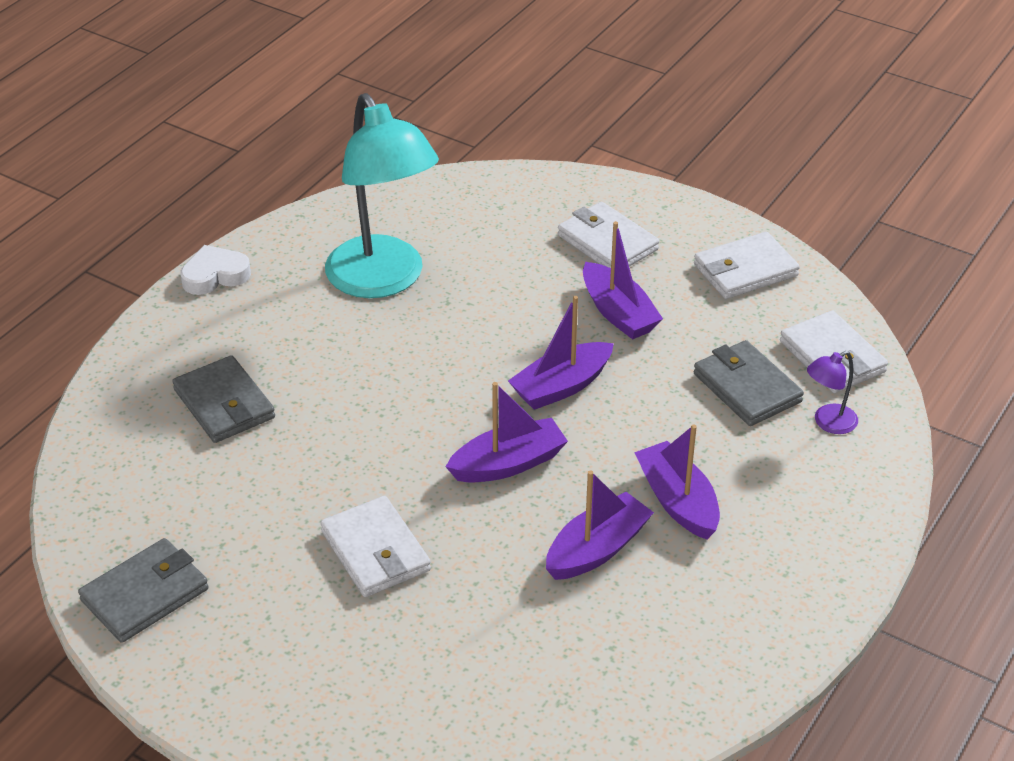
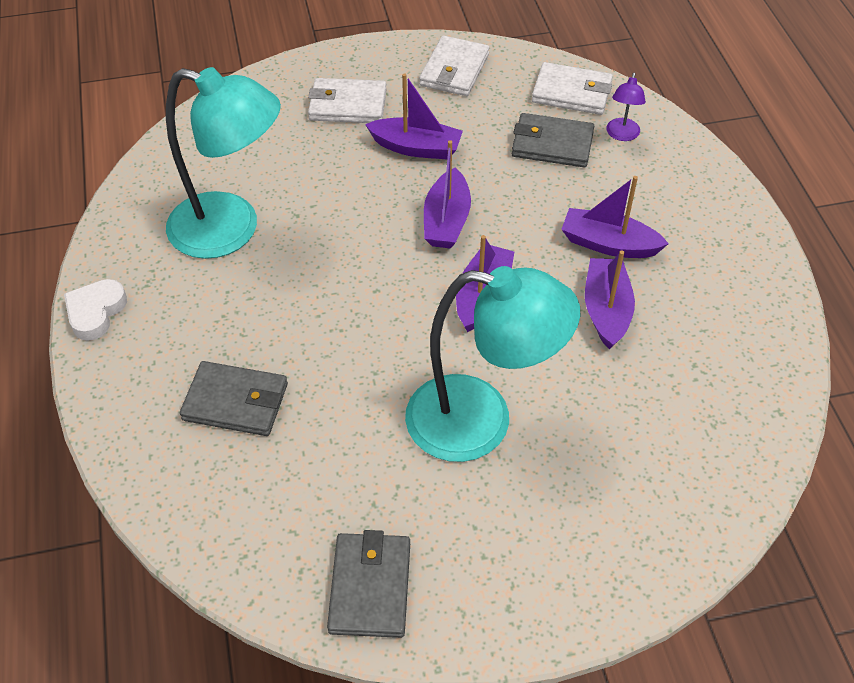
camera: 45 degrees left, 10 degrees up
white wallet [320,496,431,597] -> turquoise lamp [405,266,580,462]

